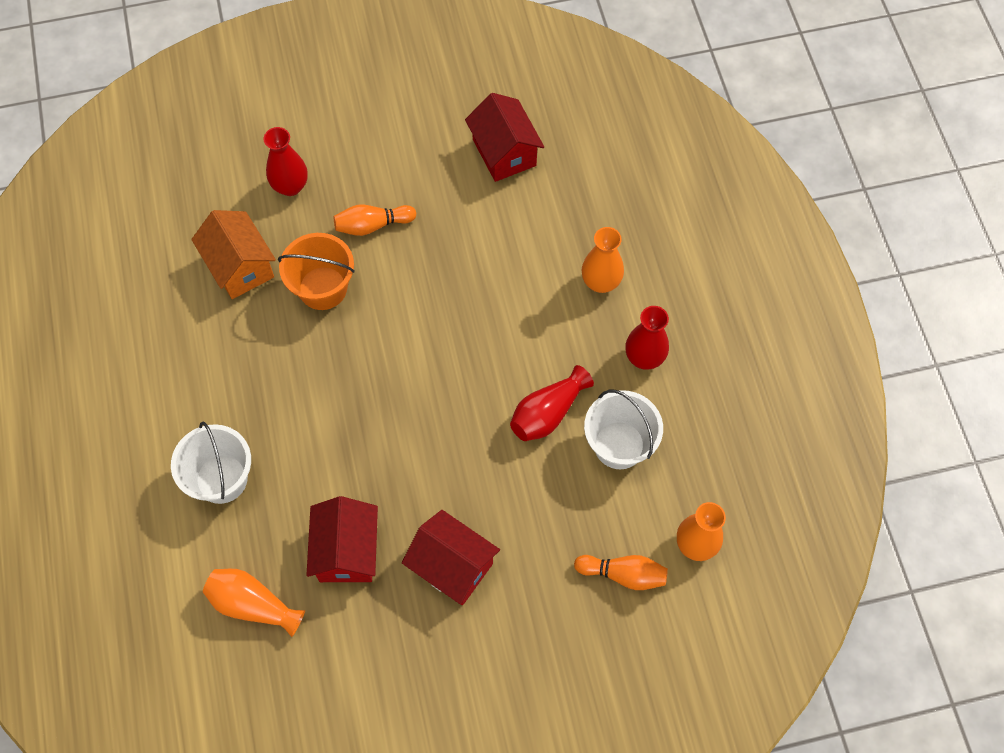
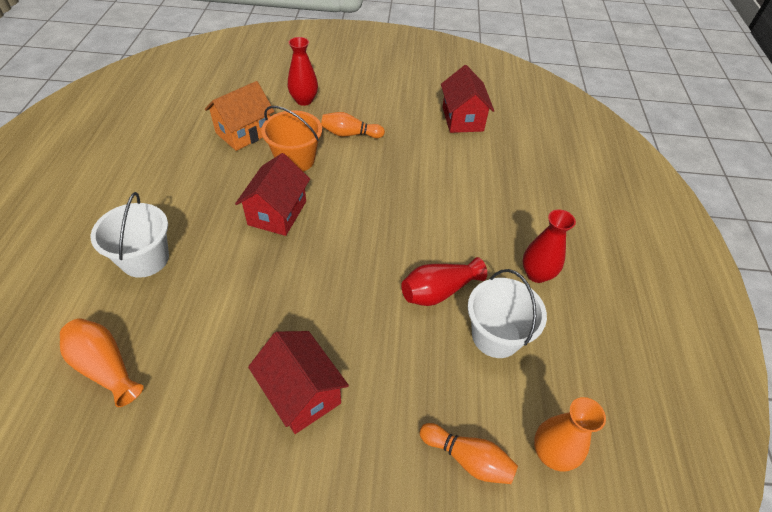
camera: 15 degrees right, 15 degrees down
orange house [191,210,276,299] -> orange house turned 60 degrees clockwise [205,81,274,151]
red house [307,496,378,582] -> red house moved to [235,153,310,236]
orange vase [582,227,624,293] -> none

